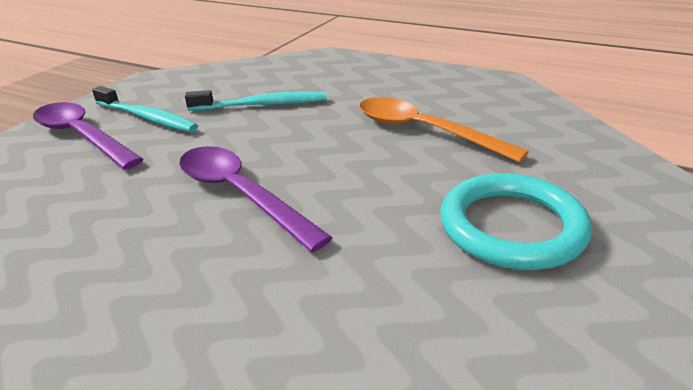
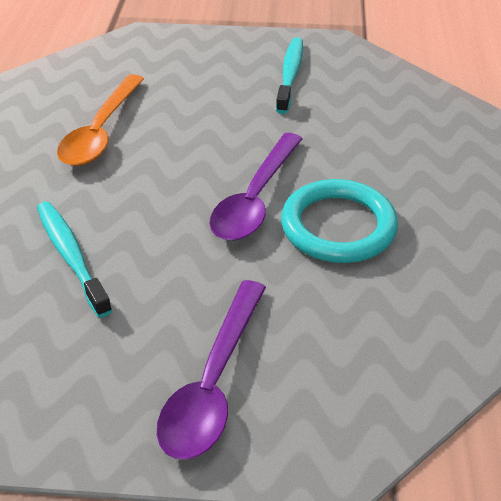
camera: 115 degrees left, 10 degrees up
turquoise toothbrush [92,86,198,132] -> turquoise toothbrush moved to [276,37,303,114]
turquoise ring [440,173,592,270] -> turquoise ring moved to [281,179,398,263]

